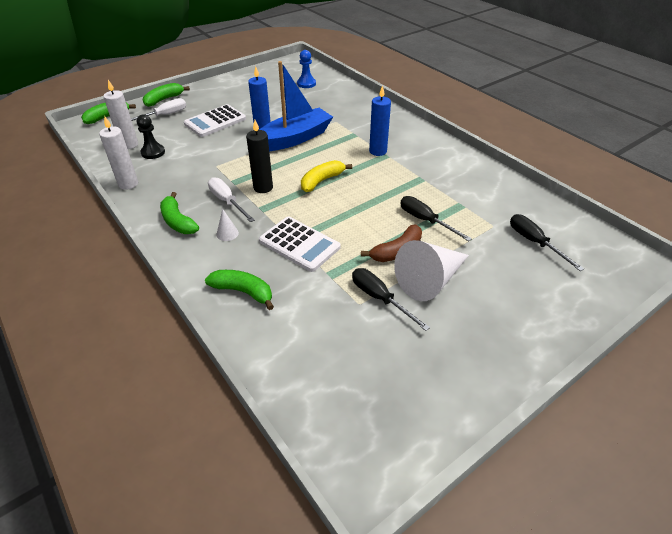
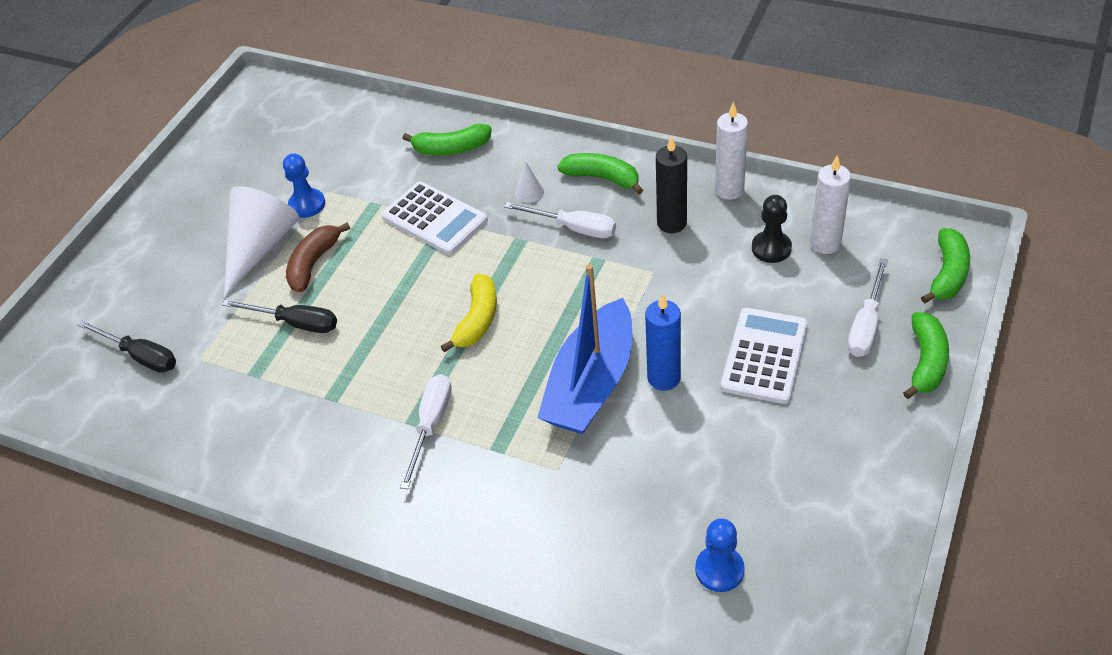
camera: 155 degrees right, 5 degrees up
black candle [246,120,273,193] -> black candle moved to [656,136,687,233]
white calculator [259,216,341,272] -> white calculator turned 150 degrees counterclockwise [381,181,488,255]
black screwdriver [352,268,430,331] -> blue pawn [283,154,325,218]
blue candle [369,85,391,156] -> white screwdriver [400,374,452,489]

